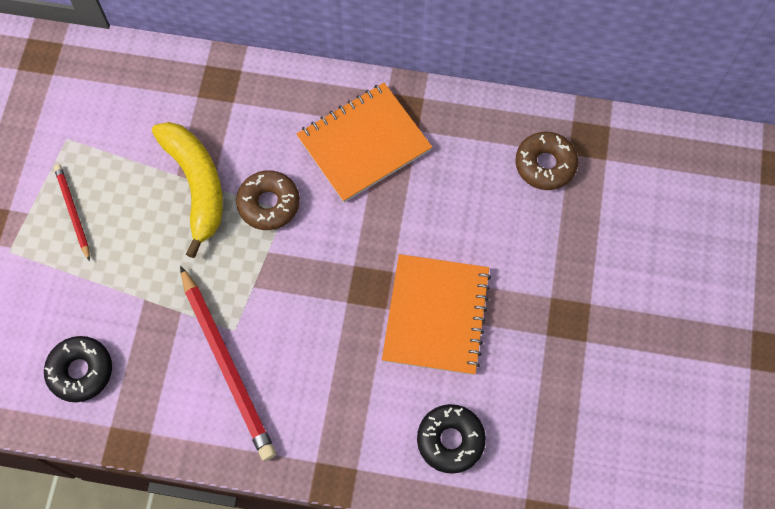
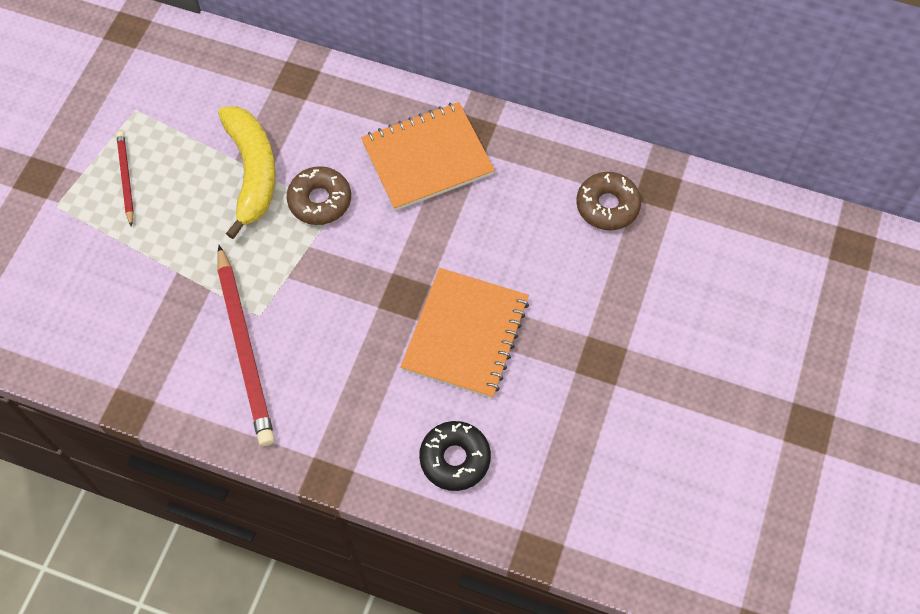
camera: 10 degrees right, 5 degrees down
black donut [44,336,112,402] -> none

